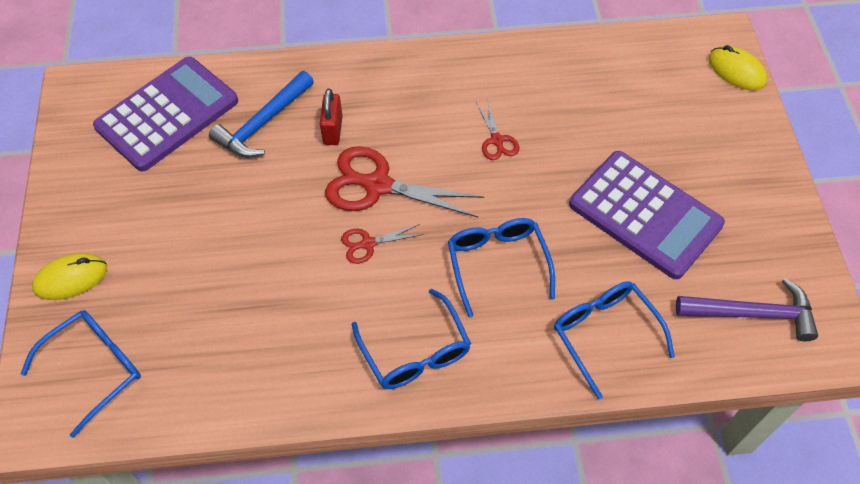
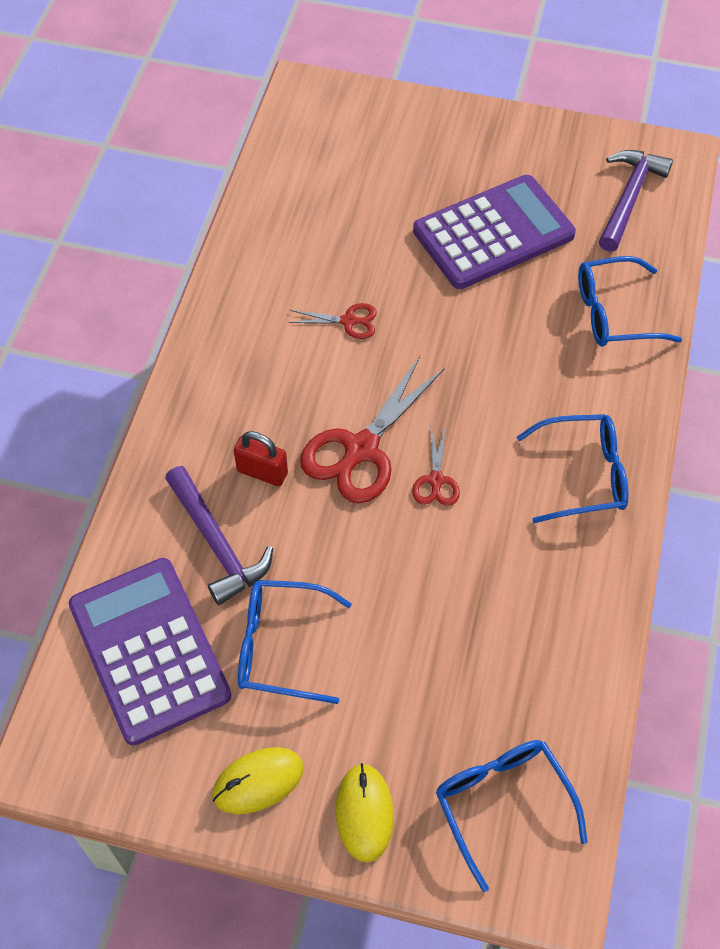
camera: 70 degrees left, 0 degrees up
blue hammer [209,71,314,158] -> purple hammer [165,466,273,605]
blue glasses [448,218,555,317] -> blue glasses moved to [238,580,352,704]
yellow mouse [708,45,767,90] -> yellow mouse moved to [212,747,304,814]

